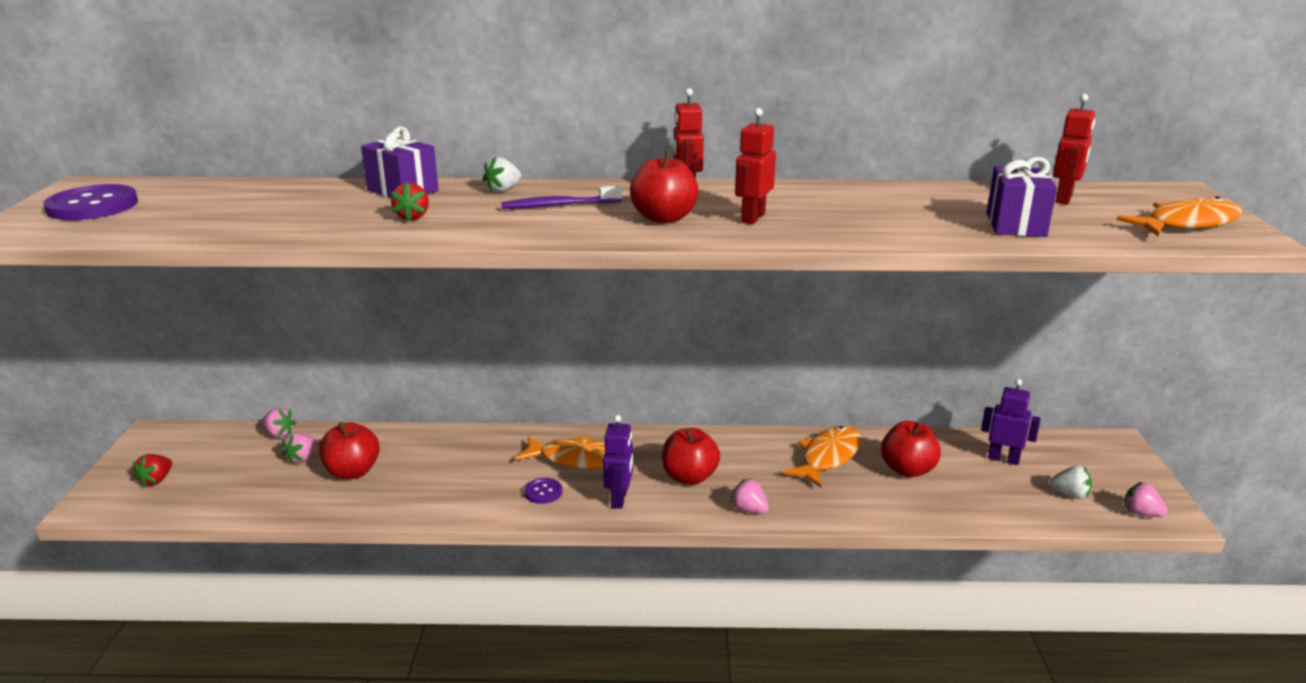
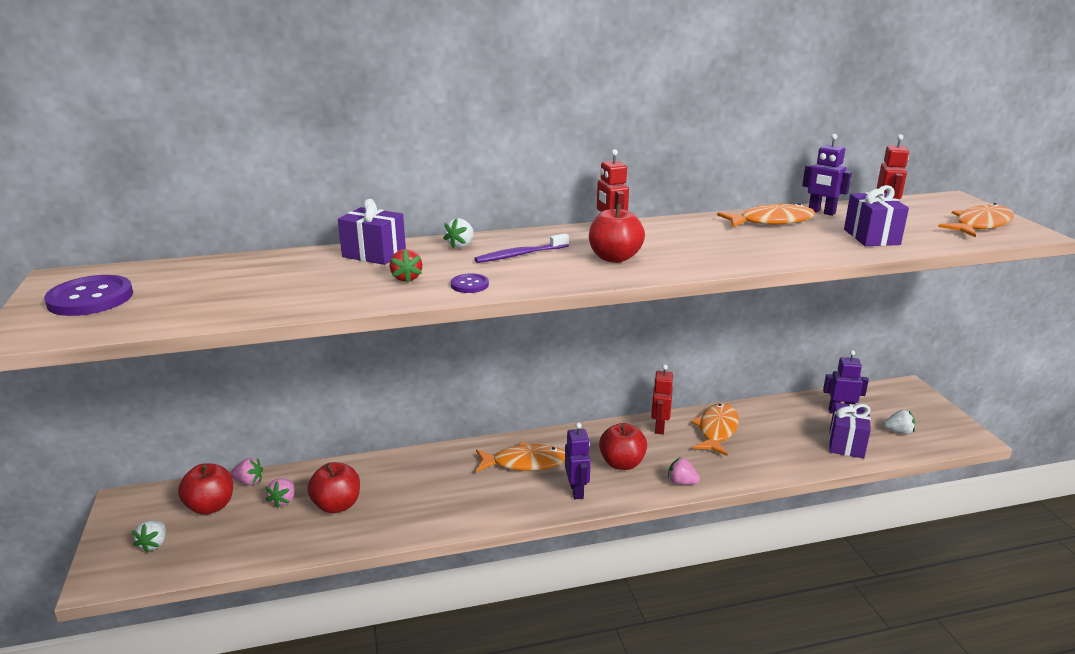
camera: 15 degrees left, 0 degrees up
red strawberry [133,454,172,487] -> white strawberry [132,520,166,553]
purple button [525,478,562,504] -> purple button moved to [451,273,489,293]
red robot [735,108,776,224] -> red robot moved to [651,364,673,434]
red apple [881,421,941,477] -> red apple moved to [178,464,233,515]
pink strawberry [1124,482,1168,517] -> none
none -> orange fish [717,203,816,227]
none -> purple robot [802,134,852,216]
none -> purple gift [829,402,871,459]

